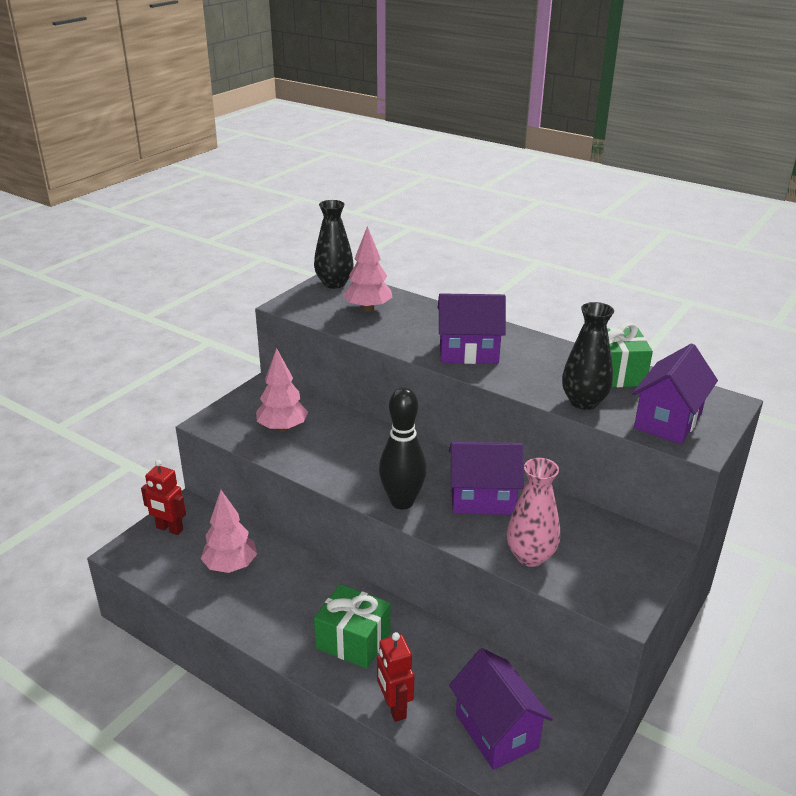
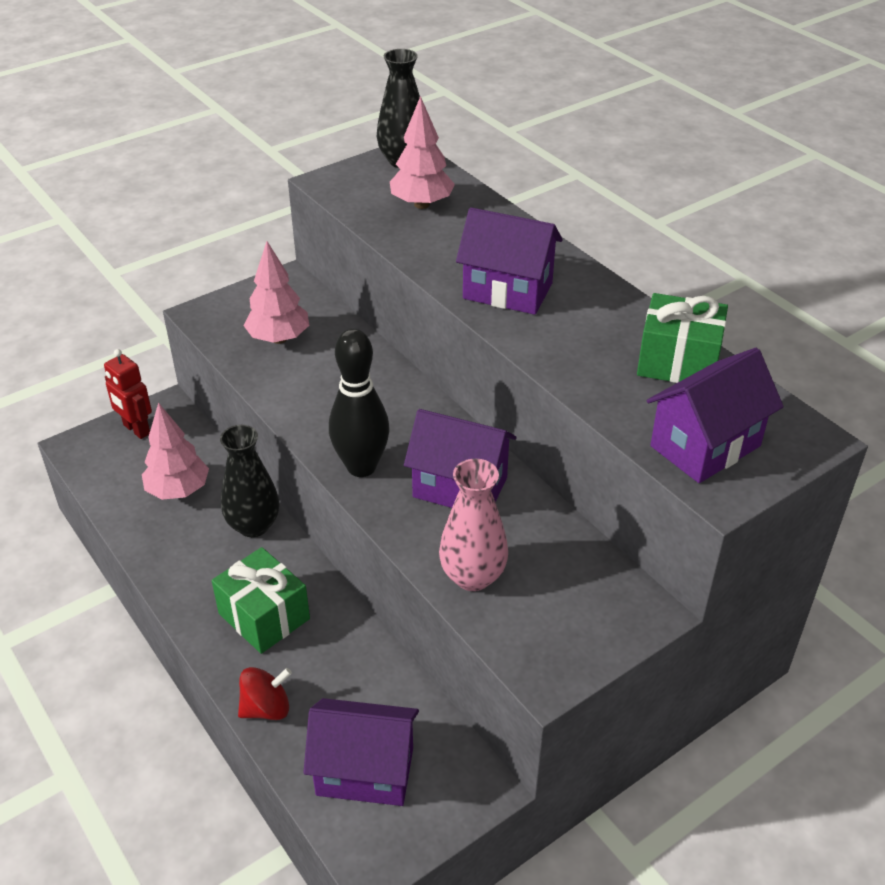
camera: 20 degrees right, 10 degrees up
red robot [377,632,414,722] -> red spinning top [238,667,292,720]
purple house [449,648,553,770] -> purple house turned 75 degrees counterclockwise [303,698,419,806]
black vase [562,302,614,410] -> black vase moved to [220,425,279,537]

